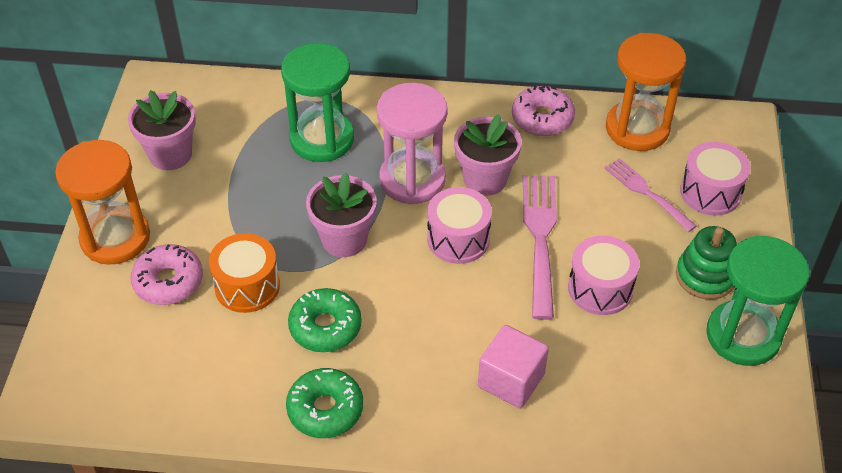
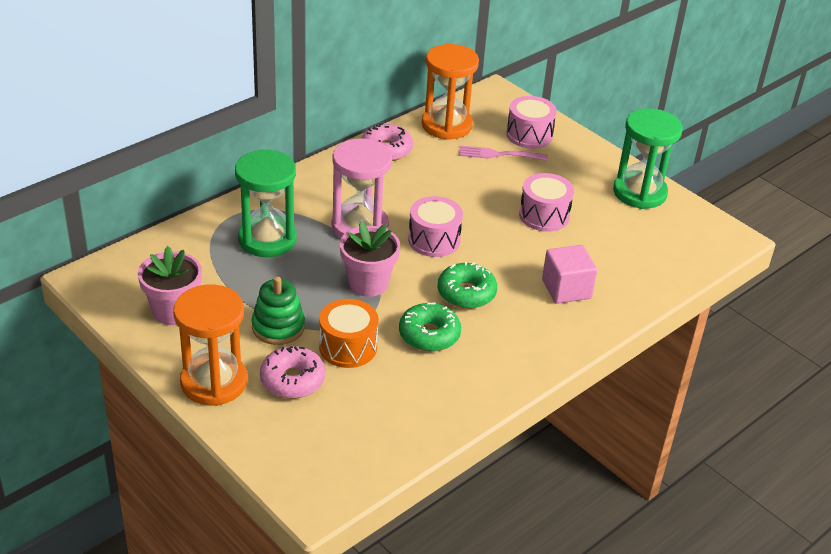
camera: 50 degrees left, 10 degrees down
green donut [286,368,363,438] -> green donut moved to [438,262,497,309]
pink flower pot [454,114,522,196] -> none
pink fork [523,175,557,320] -> none
green stacking toy [676,226,737,300] -> green stacking toy moved to [252,277,305,345]

